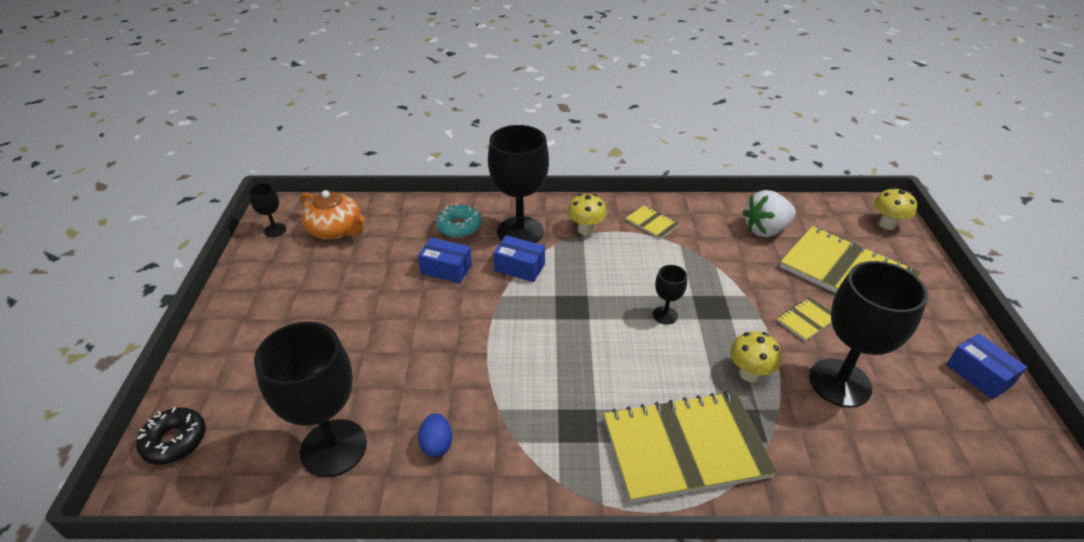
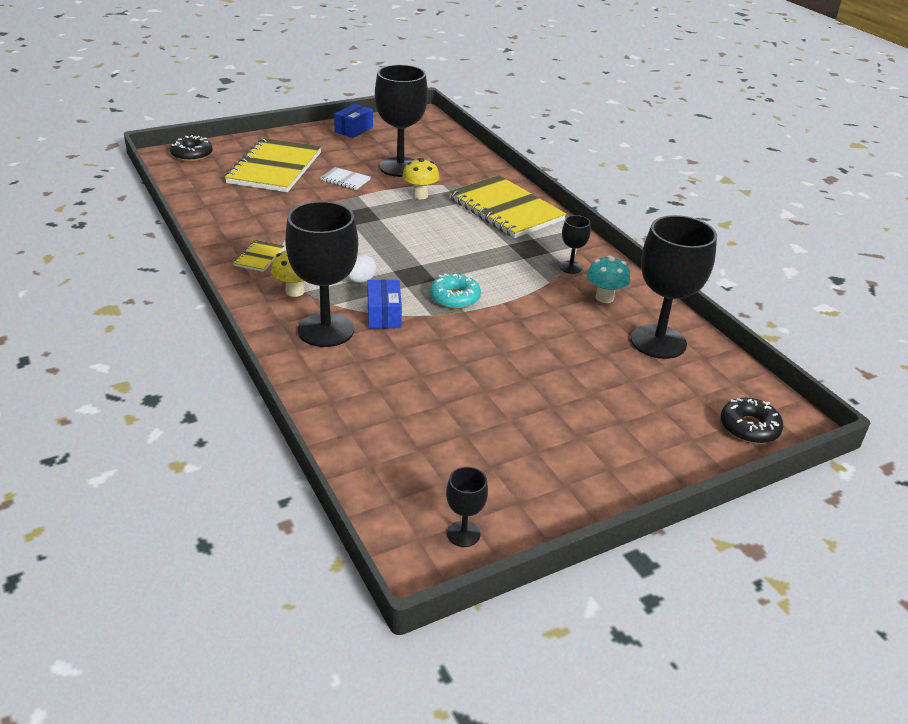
camera: 120 degrees left, 5 degrees down
orange teapot [300,190,365,240] -> none
blue box [418,238,472,283] -> none
blue egg [418,413,452,457] -> turquoise mushroom [587,255,630,303]
turquoise donut [436,204,482,238] -> turquoise donut moved to [430,274,481,309]
black goblet [653,265,687,325] -> black goblet moved to [560,215,591,274]
white strawberry [742,190,796,237] -> none
yellow notebook [777,297,832,341] -> white notebook [320,167,370,190]
yellow mushroom [874,187,917,230] -> black donut [170,135,213,162]
none -> white egg [347,255,377,283]

